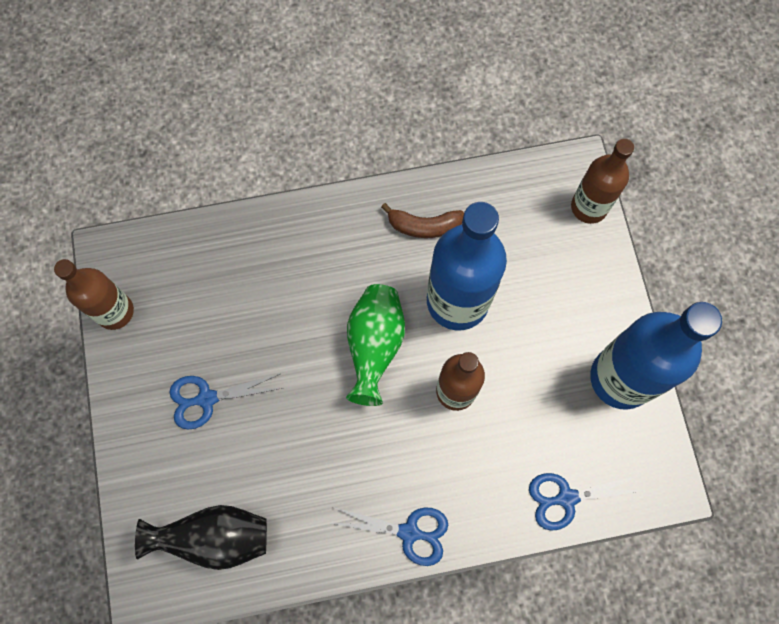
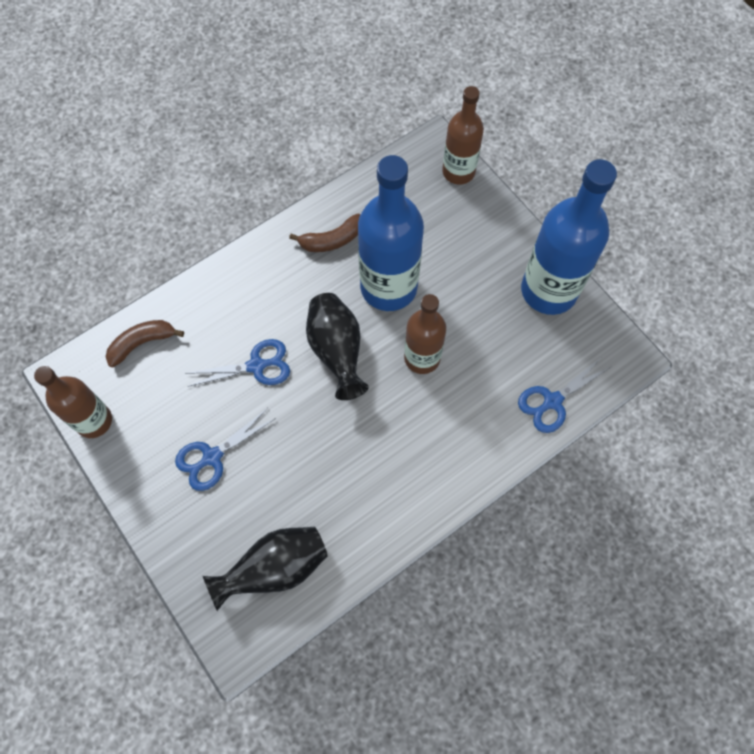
camera: 25 degrees left, 5 degrees down
blue scissors [330,507,448,566] -> blue scissors moved to [185,339,290,387]
green vase [346,284,405,406] -> black vase [306,293,369,400]
none -> brown banana [106,320,184,367]

